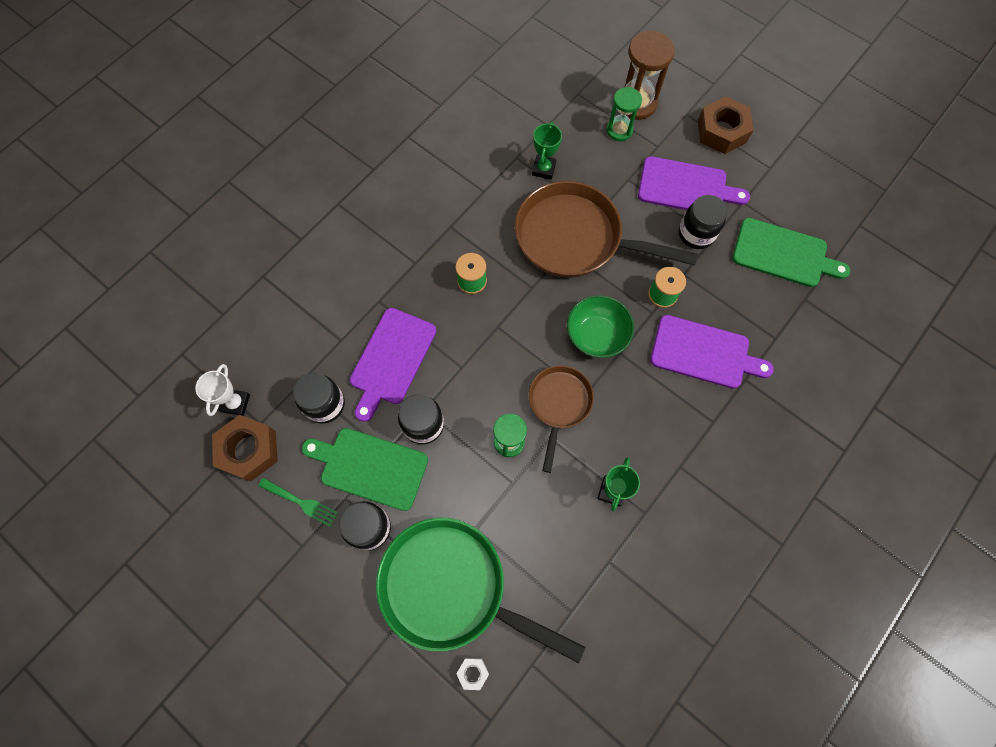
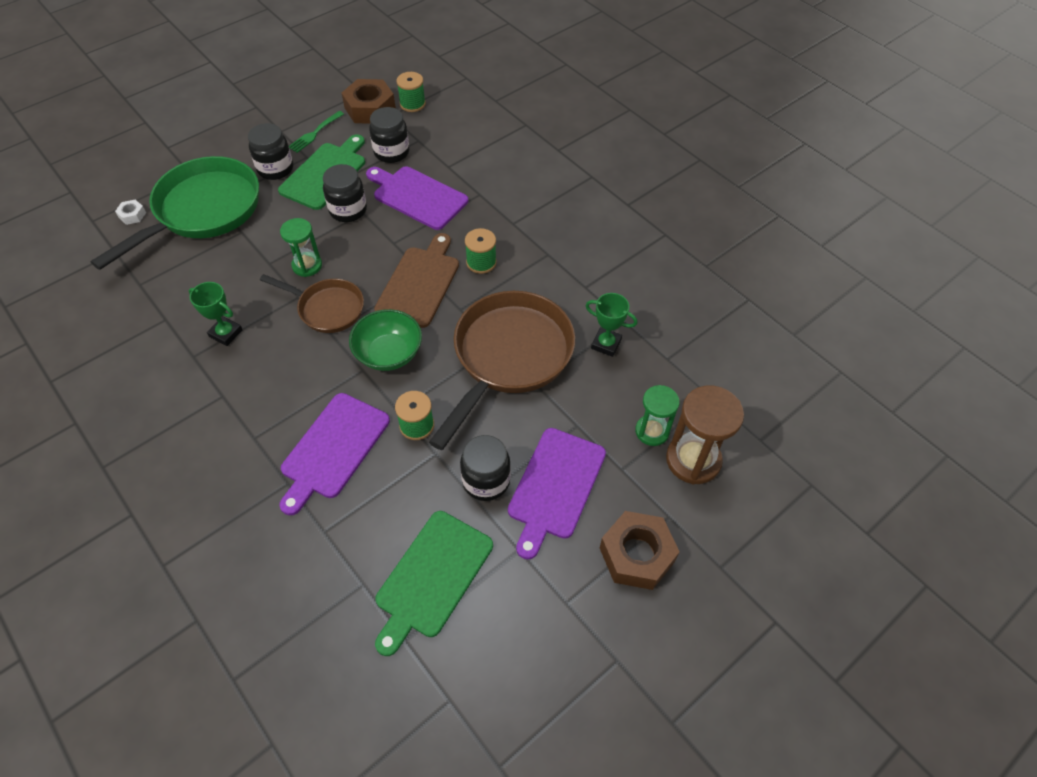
camera: 100 degrees right, 15 degrees down
white trophy [196,364,250,416] -> green spool [397,72,426,112]
none -> brown cutting board [374,233,459,328]

